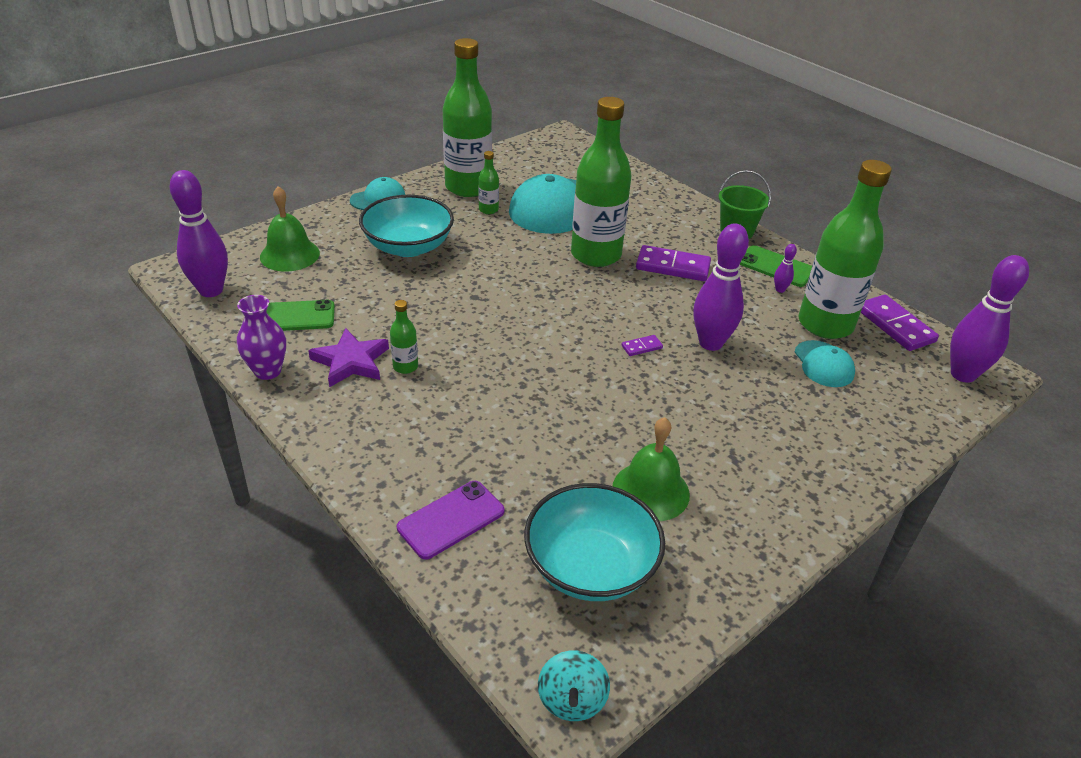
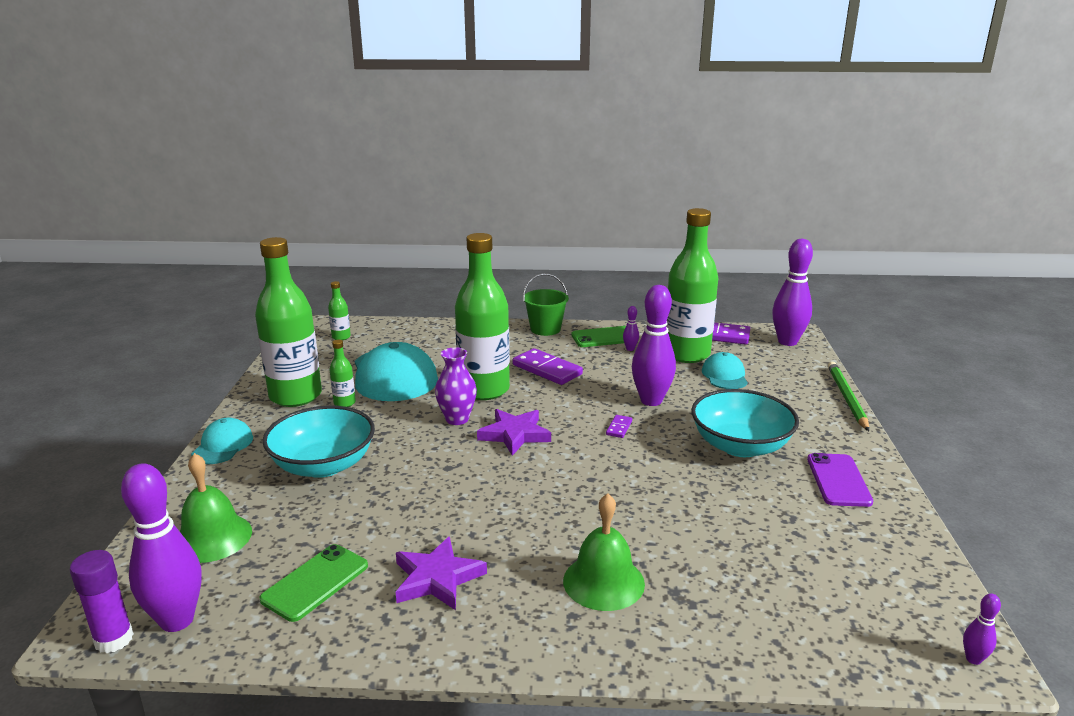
camera: 45 degrees left, 15 degrees down
purple vase [237,295,286,380] -> purple vase moved to [435,347,477,425]
green bottle [390,300,418,374] -> green bottle moved to [328,281,351,340]
purple phone [397,481,505,560] -> purple phone moved to [807,453,873,507]
turquoise bowl [524,483,665,601] -> turquoise bowl moved to [691,389,799,457]
turquoise spinning top [538,651,610,721] -> purple bowling pin [963,594,1001,665]
green bell [613,417,690,521] -> green bell moved to [563,493,645,611]
purple domino [636,245,711,281] -> purple domino turned 75 degrees clockwise [513,348,583,385]
turquoise cap [795,340,855,387] -> turquoise cap turned 120 degrees counterclockwise [702,352,748,389]
none -> purple glue stick [69,550,134,653]
none -> purple star [477,409,551,456]
none -> green pencil [828,361,869,431]

